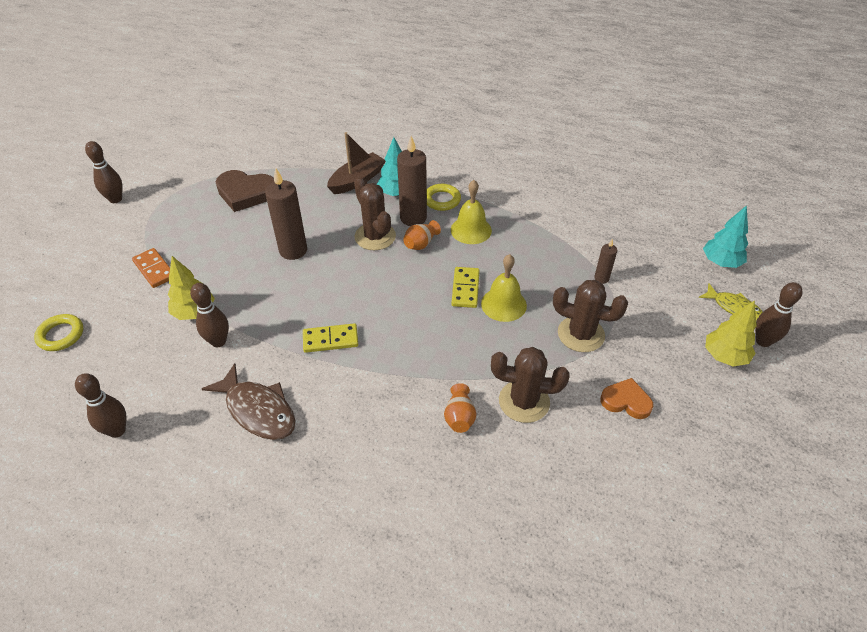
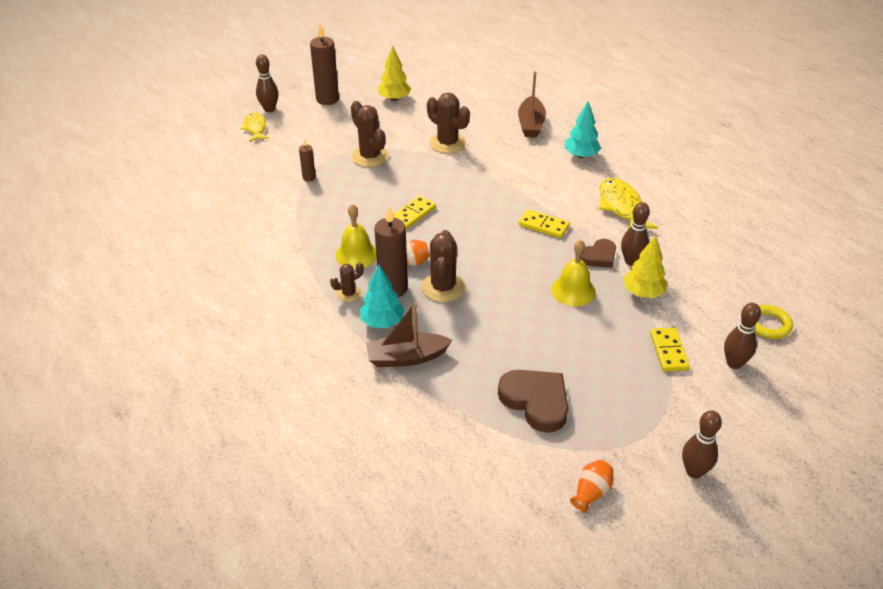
camera: 145 degrees left, 5 degrees down
brown bowling pin [75,373,126,438] -> brown bowling pin moved to [724,303,761,369]
orange domino [132,248,170,288] -> yellow domino [650,328,690,372]
brown fish [202,363,296,440] -> yellow fish [599,178,658,230]
brown candle [265,168,307,260] -> brown candle moved to [310,24,339,105]
yellow ring [427,184,461,211] -> brown cactus [330,262,364,302]
orange vase [444,383,477,433] -> orange vase moved to [570,460,613,512]
yellow bell [481,254,527,322] -> yellow bell moved to [551,239,596,306]
orange heart [600,378,653,419] -> none
turquoise tree [703,205,748,268] -> turquoise tree moved to [564,101,601,158]
yellow tree [705,300,757,367] -> yellow tree moved to [378,45,411,101]
none -> brown boat [518,71,546,138]
none -> brown heart [580,239,616,268]

